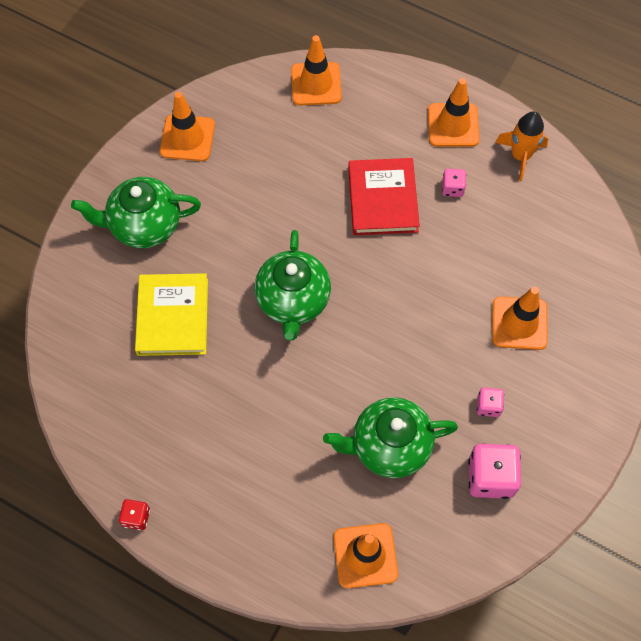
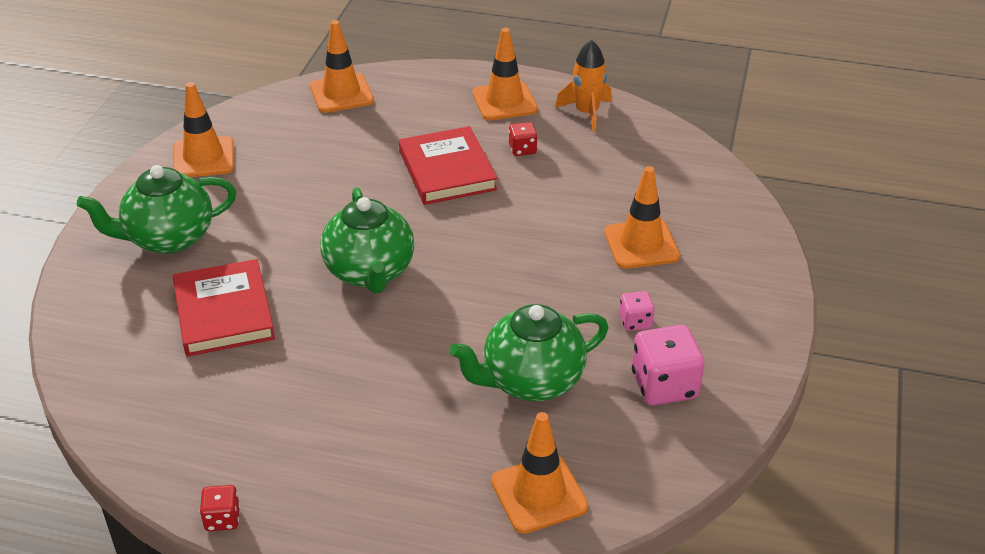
camera: 15 degrees left, 25 degrees down
yellow book [135,273,208,356] -> red book [173,259,275,357]
pink dice [442,169,466,197] -> red dice [509,122,538,156]

